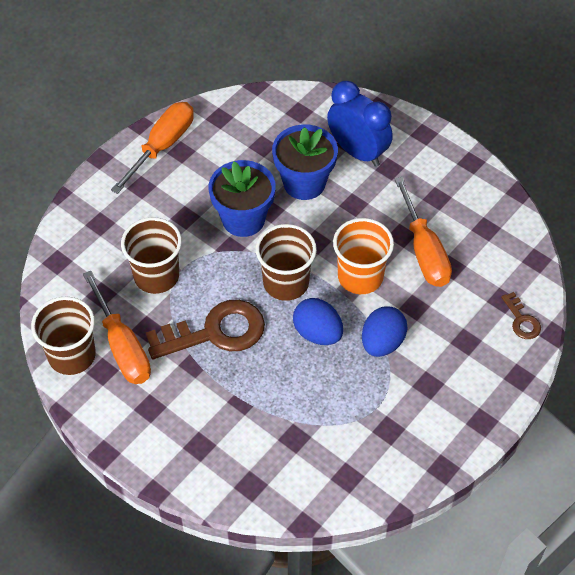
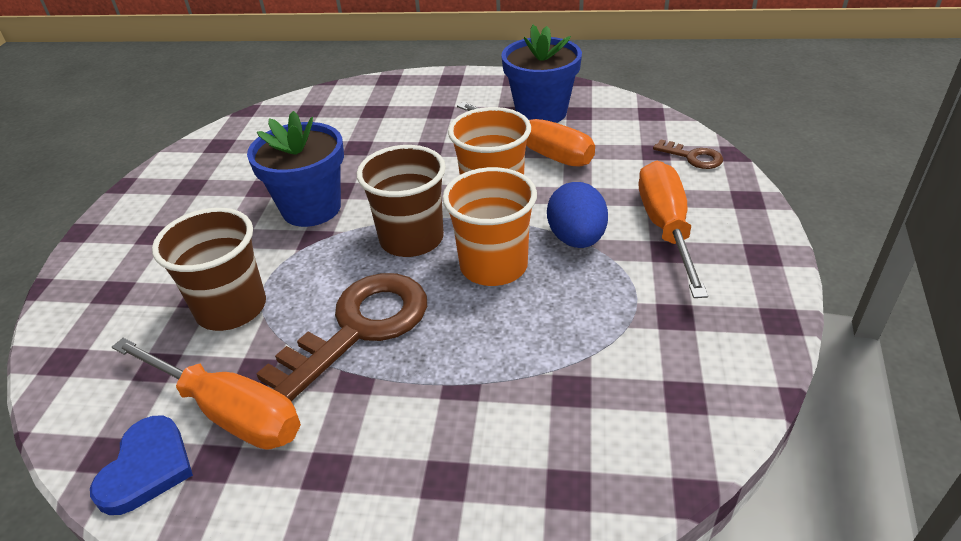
camera: 30 degrees left, 15 degrees down
brown cup [31,296,96,375] -> blue heart [90,416,193,515]
orange screwdriver [111,102,194,194] -> orange screwdriver moved to [639,161,708,298]
blue flower pot [272,124,338,200] -> blue flower pot moved to [501,25,582,123]
blue egg [293,298,343,345] -> orange cup [443,167,537,286]
blue clock [327,81,393,167] -> none

